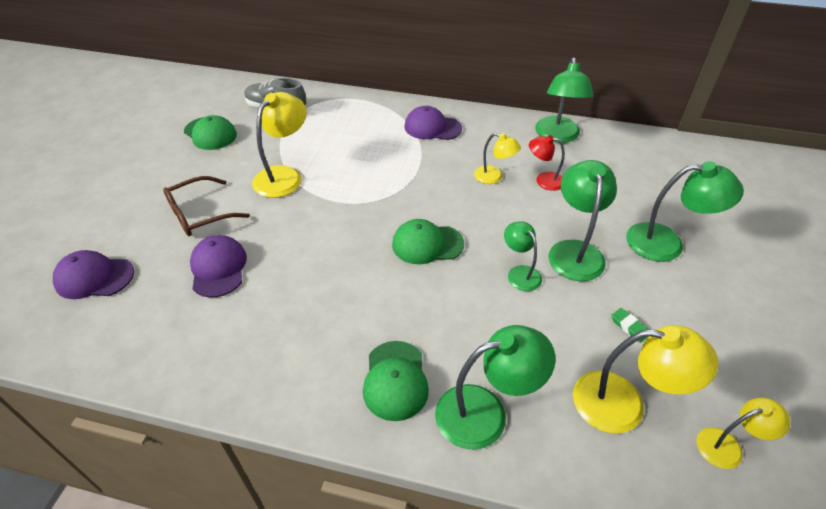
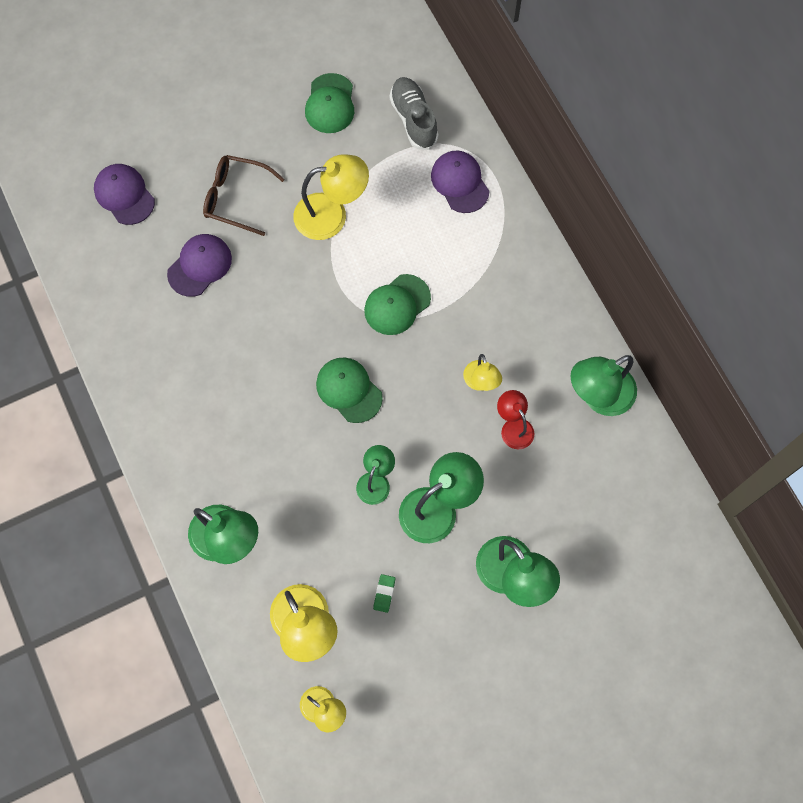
camera: 50 degrees right, 25 degrees up
green cap [363,341,429,421] -> green cap moved to [364,274,431,335]
purple cap [404,106,462,140] -> purple cap moved to [431,151,490,213]

